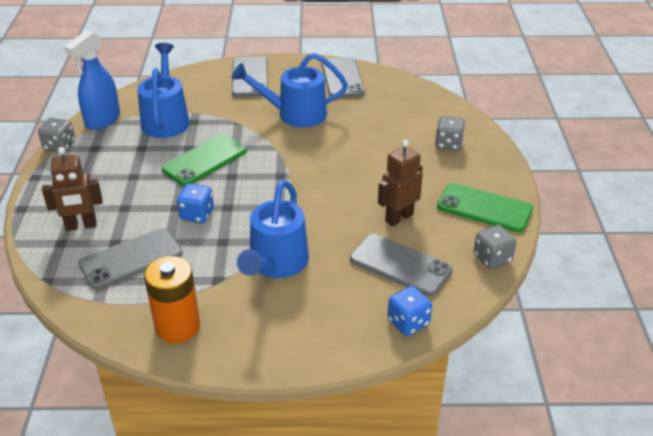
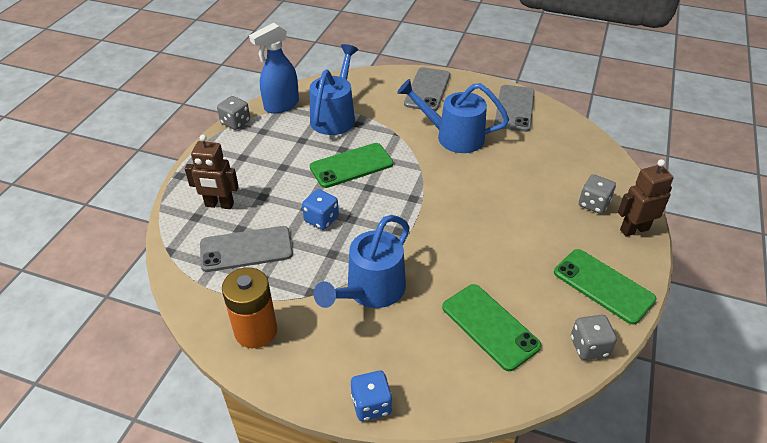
camera: 20 degrees right, 5 degrees up
grey phone [350,234,452,296] -> green phone [442,284,541,371]
brown robot [378,140,423,227] -> brown robot moved to [618,159,674,237]
blue dice [387,286,432,336] -> blue dice moved to [351,371,392,421]

